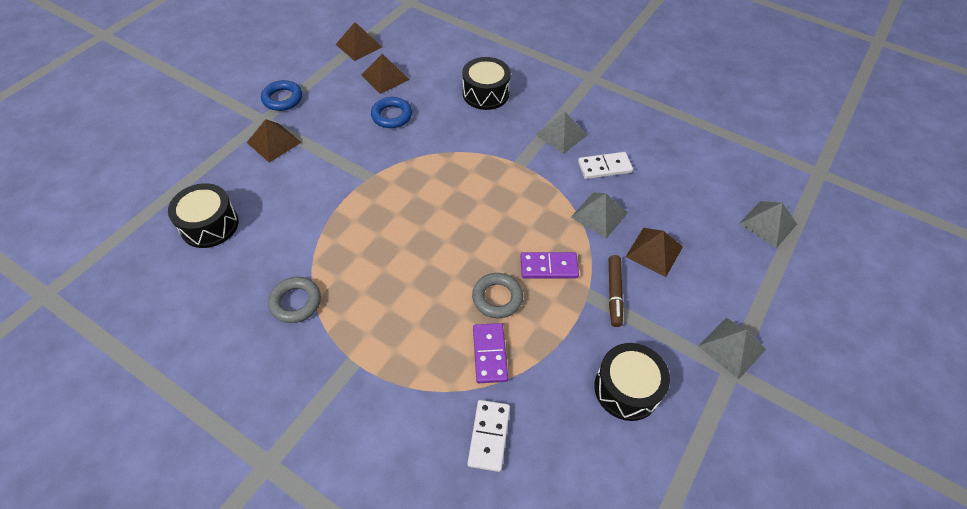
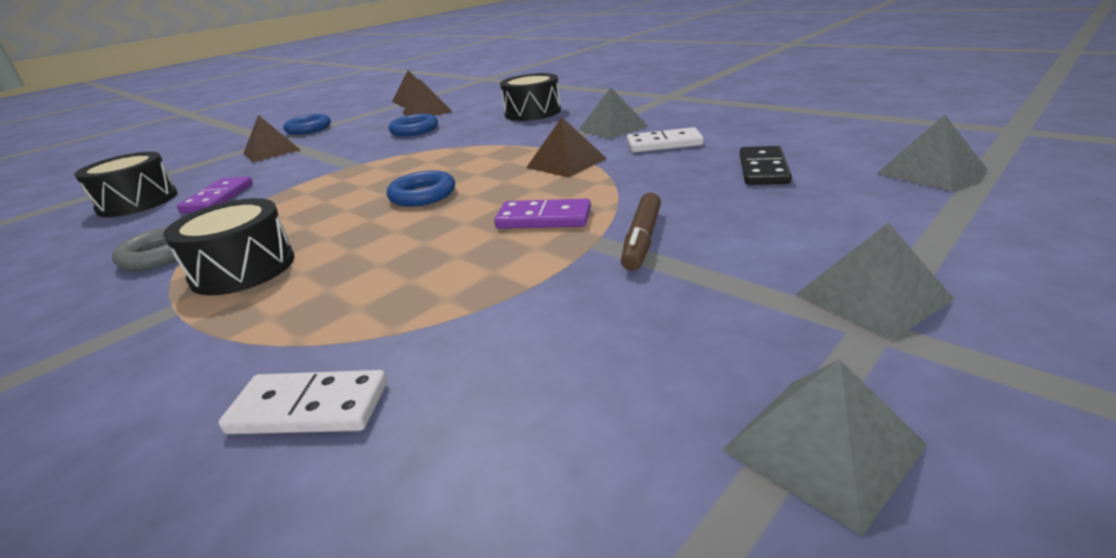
camera: 15 degrees right, 25 degrees down
white domino [467,400,510,472] -> white domino turned 75 degrees clockwise [218,370,387,434]
grey ring [472,273,523,318] -> none
purple domino [473,323,508,383] -> purple domino moved to [177,177,253,213]
grey pyramid [571,193,628,238] -> grey pyramid moved to [723,359,927,536]
black drum [594,343,670,421] -> black drum moved to [163,198,295,296]
brown pyramid [626,228,683,277] -> brown pyramid moved to [526,117,607,178]
none -> blue ring [387,170,455,207]
none -> black domino [740,146,792,185]

